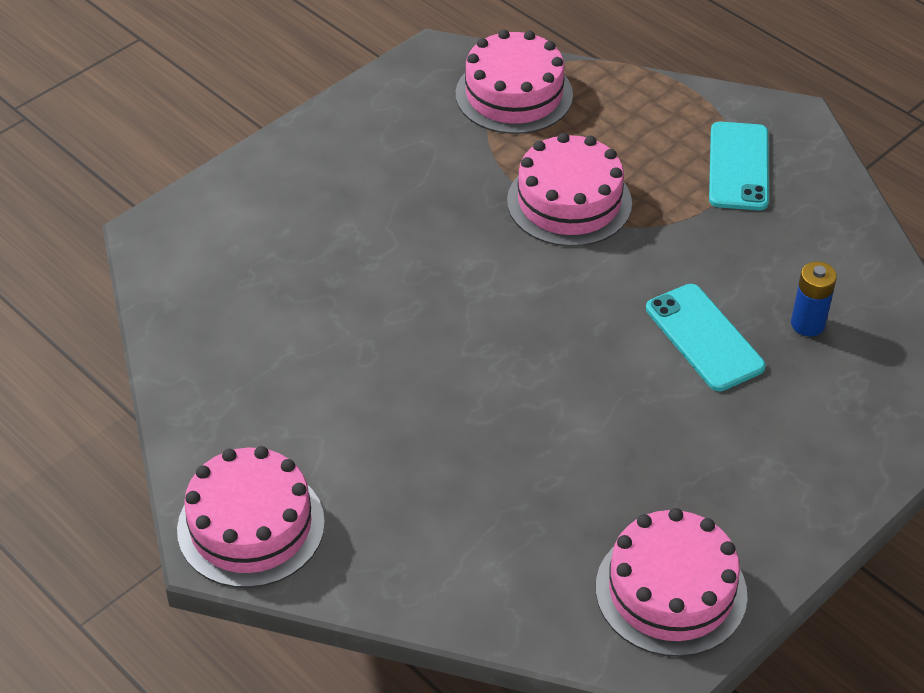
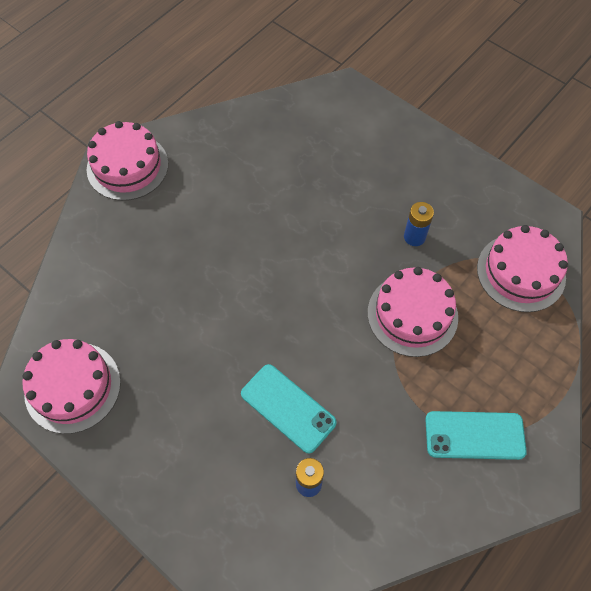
camera: 85 degrees right, 15 degrees up
turquoise phone [646,284,766,391] -> turquoise phone turned 75 degrees clockwise [241,364,337,454]
none -> blue battery [404,202,434,246]

